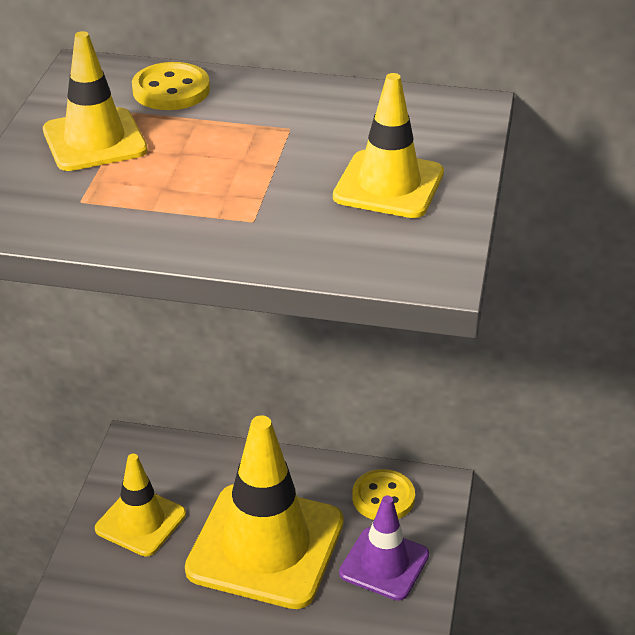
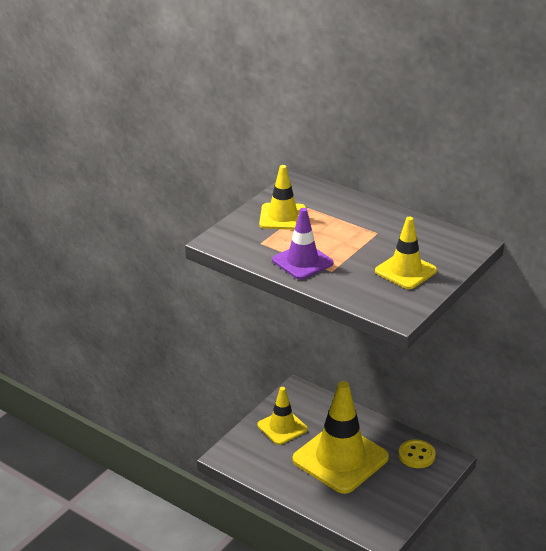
camera: 25 degrees right, 5 degrees down
yellow button [132,62,210,110] -> none
purple traffic cone [339,495,429,601] -> purple traffic cone moved to [272,208,334,280]

